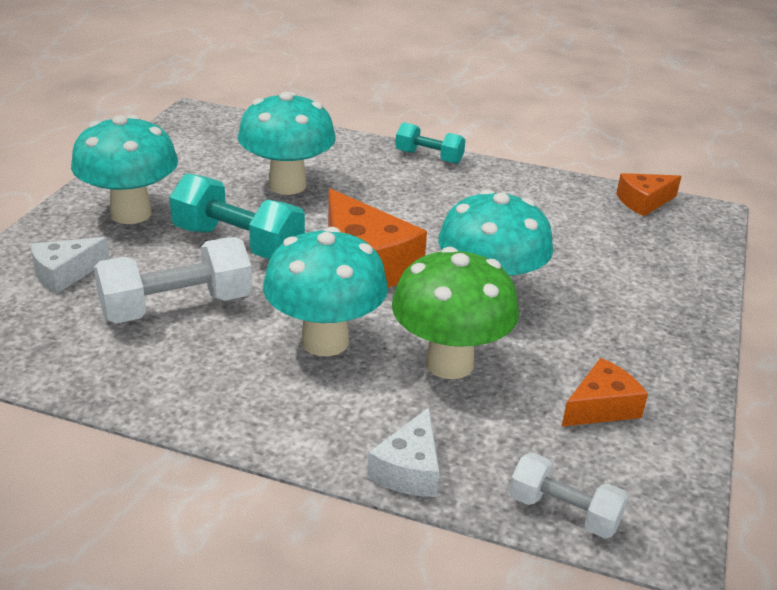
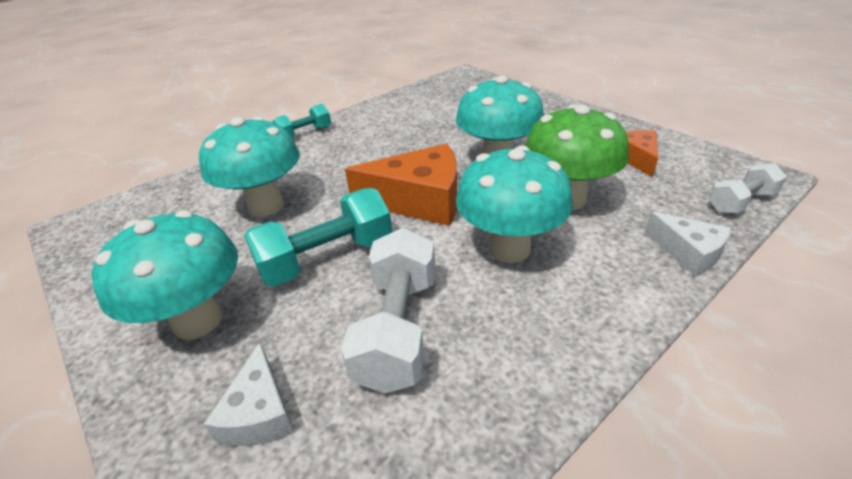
camera: 55 degrees left, 5 degrees up
orange cheese [616,173,681,216] -> none

